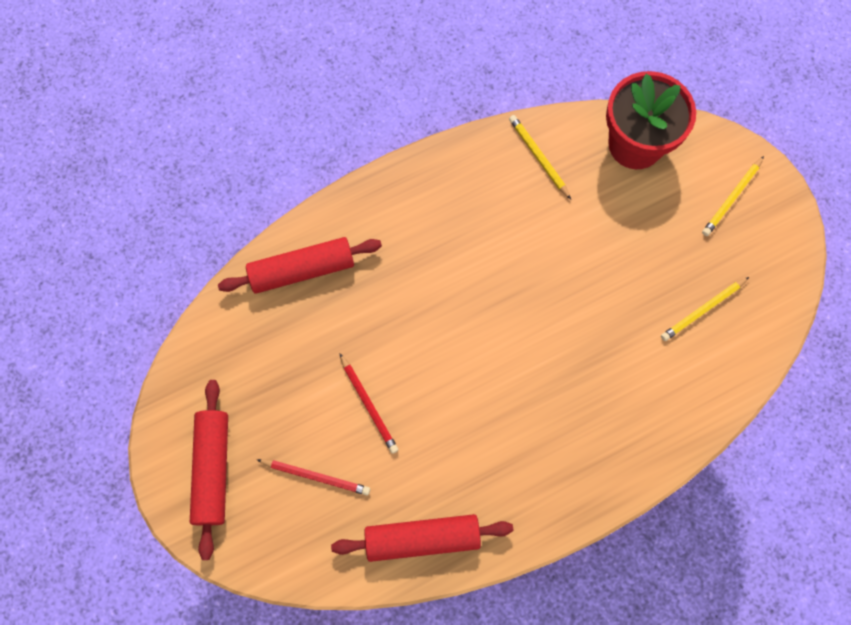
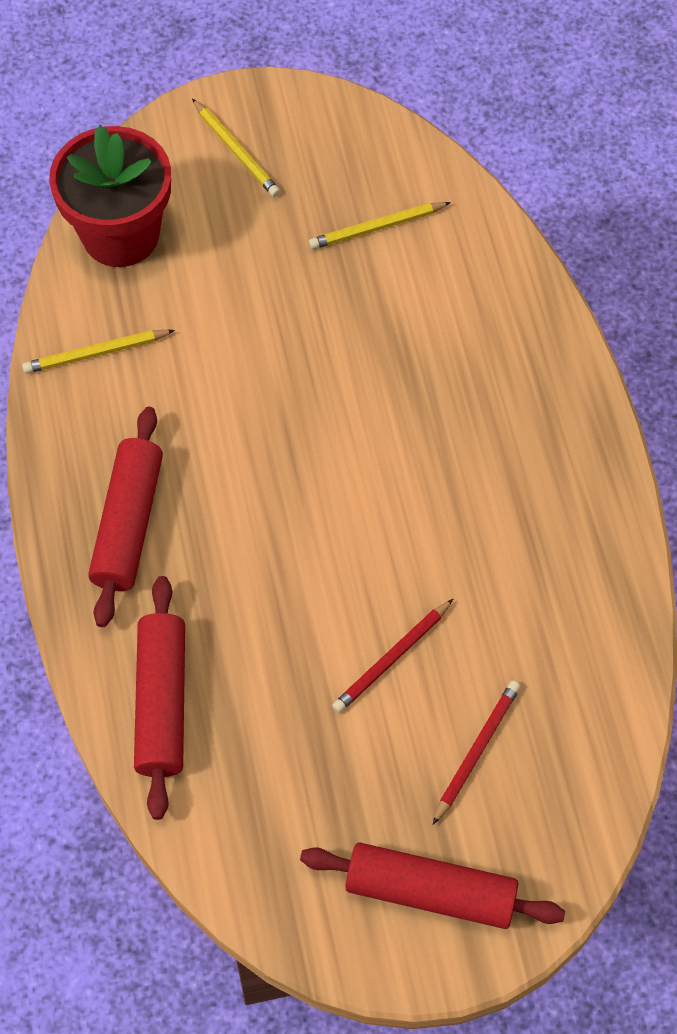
camera: 75 degrees left, 10 degrees down
red rolling pin [331,514,513,562] -> red rolling pin moved to [88,407,163,627]
red pencil [339,353,399,454] -> red pencil turned 150 degrees clockwise [332,599,453,713]
yellow pencil [661,277,749,341] -> yellow pencil turned 90 degrees clockwise [309,202,451,249]

